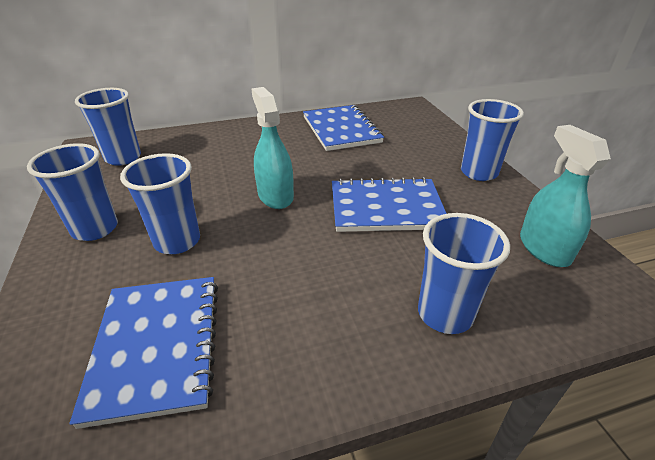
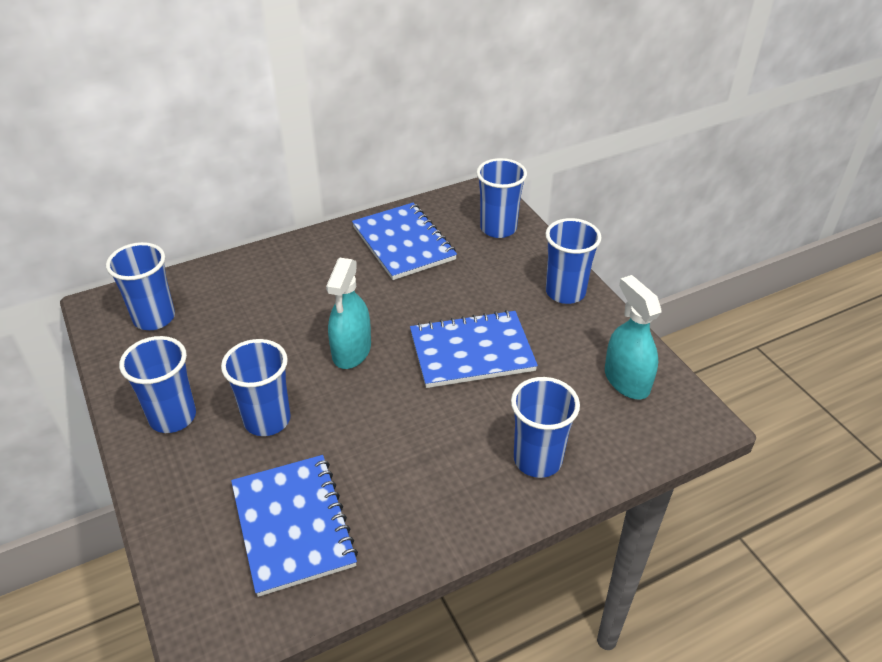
camera: 10 degrees left, 5 degrees up
turquoise spray bottle [251,87,294,209] -> turquoise spray bottle turned 135 degrees counterclockwise [326,258,371,369]
none -> blue cup [476,158,527,238]

